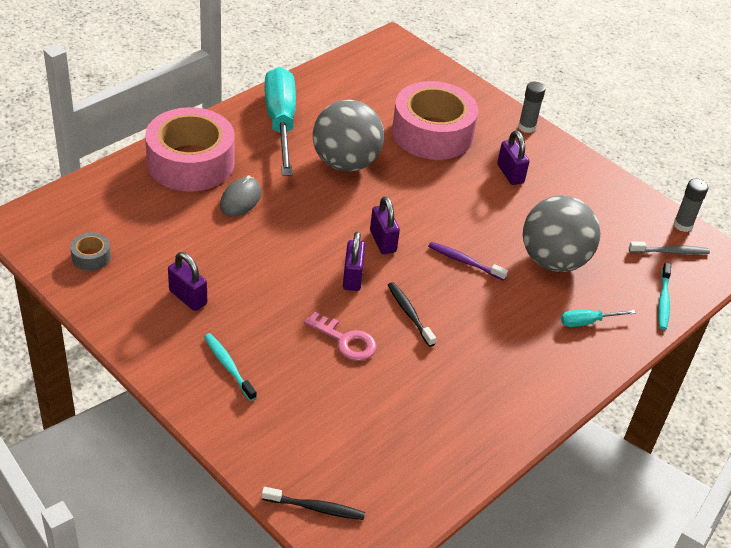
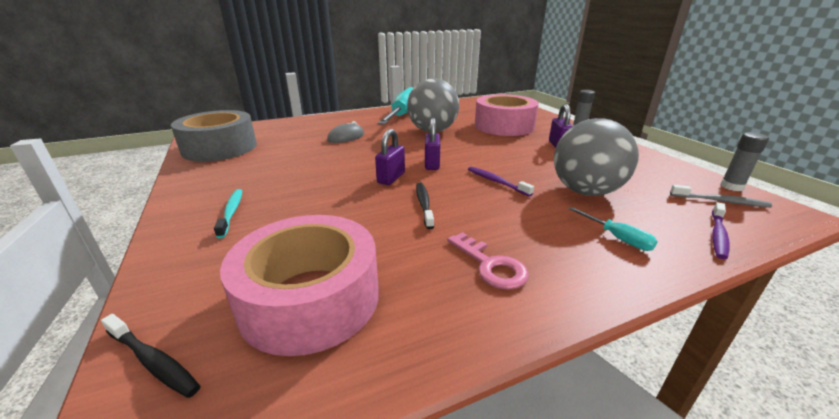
camera: 25 degrees right, 15 degrees down
grey tape [70,232,111,271] -> grey tape [171,110,257,162], size x2.49
pink tape [145,107,235,191] -> pink tape moved to [220,215,379,356]
purple padlock [168,252,207,311] -> none
pink key [304,312,376,361] -> pink key moved to [448,232,529,290]
turquoise screwdriver [561,310,636,327] -> turquoise screwdriver turned 135 degrees counterclockwise [568,207,658,251]
turquoise toothbrush [658,263,671,330] -> purple toothbrush [712,202,729,259]

